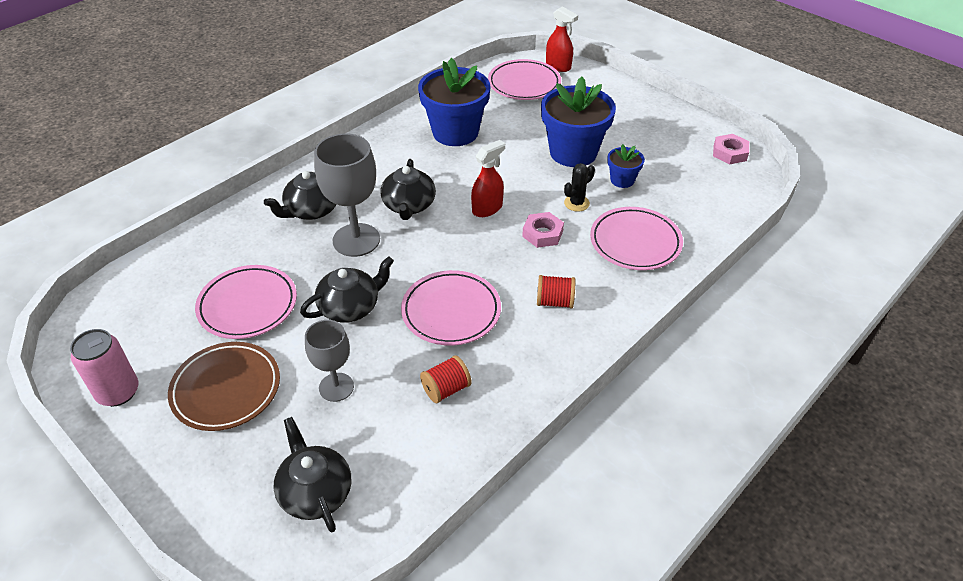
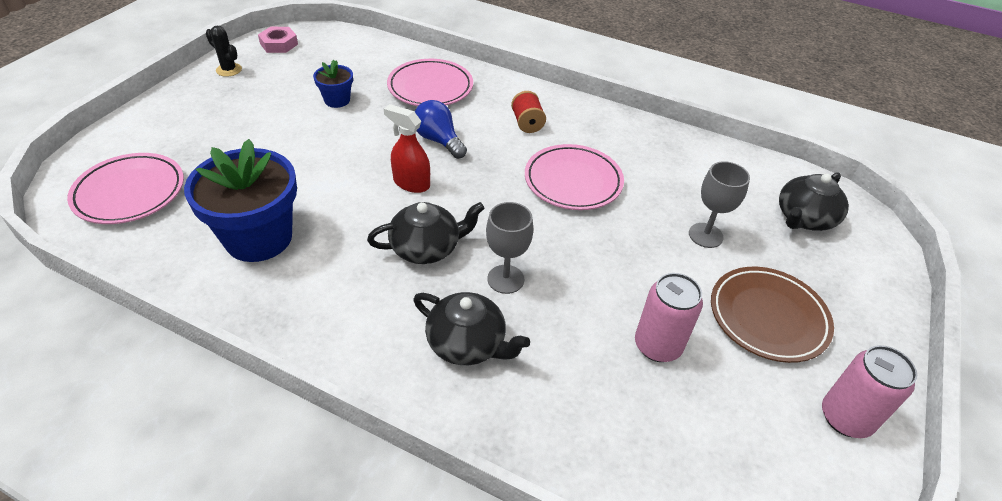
camera: 110 degrees left, 0 degrees up
pink plate [195,265,297,339] -> pink can [635,273,703,362]
black teapot [300,256,394,323] -> none
grey goblet [314,133,380,257] -> grey goblet [486,202,533,294], size x0.62
red spool [420,356,471,403] -> none
pink nut [522,212,564,248] -> blue light bulb [415,100,467,159]
blue flower pot [541,77,616,167] -> none
red spray bottle [546,6,578,72] -> none
black cactus [564,163,595,211] -> black cactus moved to [206,25,242,77]

